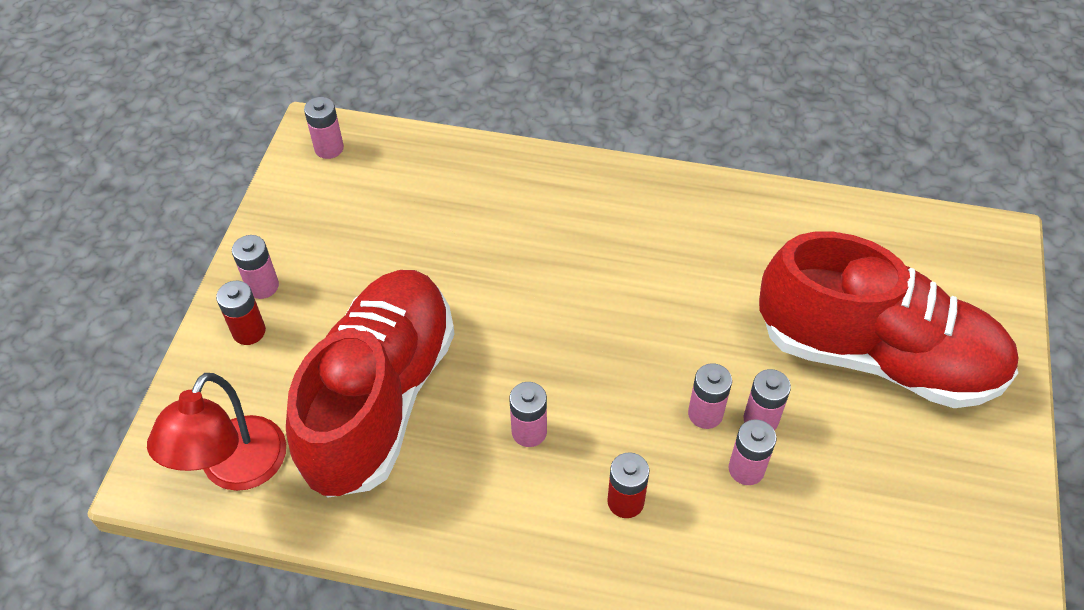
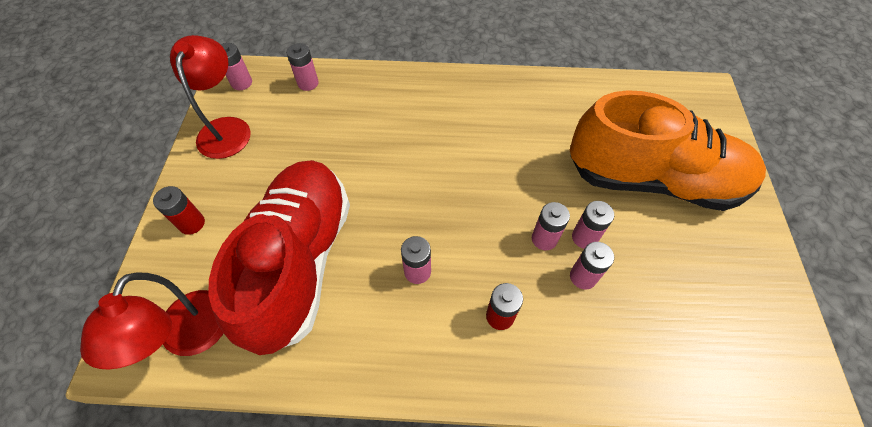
camera: 10 degrees left, 5 degrees up
pink battery [232,235,279,299] -> pink battery moved to [286,43,319,91]
red shoe [759,232,1018,408] -> orange shoe [570,90,766,211]
none -> red lamp [170,35,251,159]

